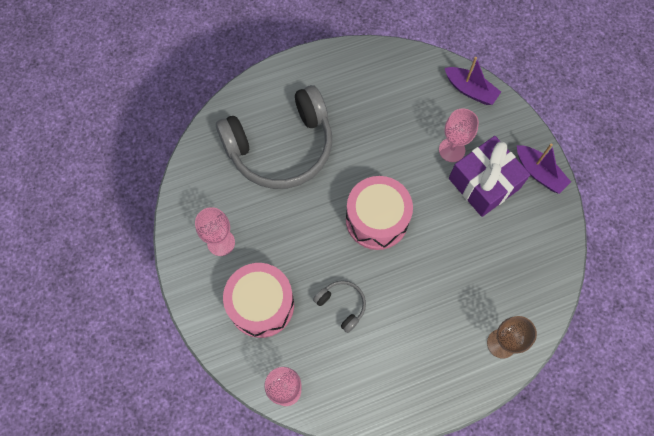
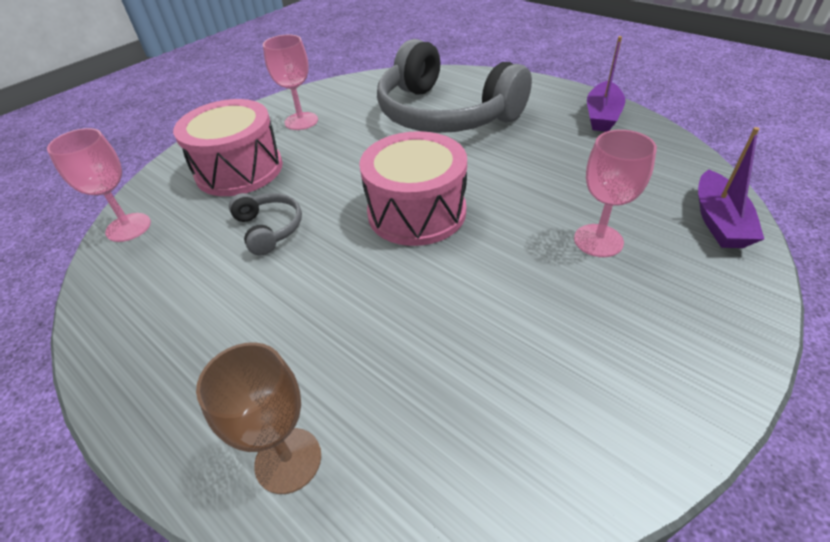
camera: 65 degrees right, 25 degrees down
grey headphones [313,280,366,333] -> grey headphones turned 45 degrees counterclockwise [229,193,302,256]
purple gift [449,136,530,217] -> none
purple boat [517,143,571,194] -> purple boat moved to [587,36,626,132]

